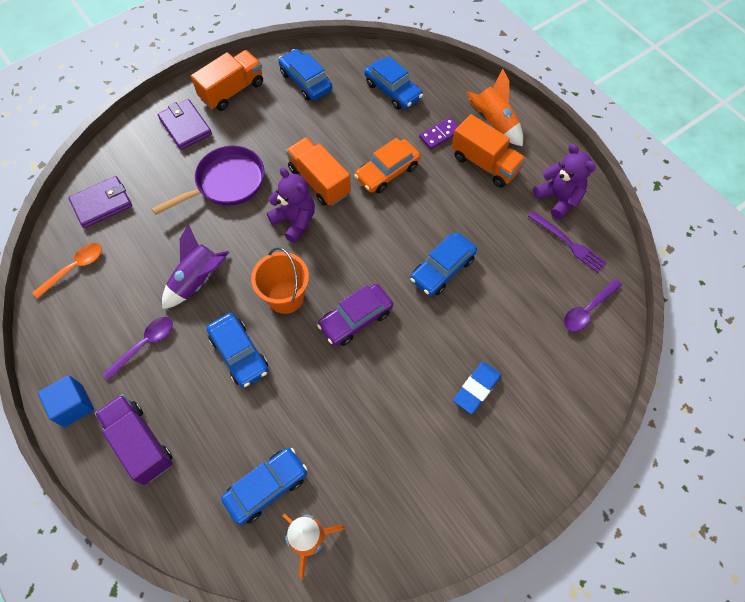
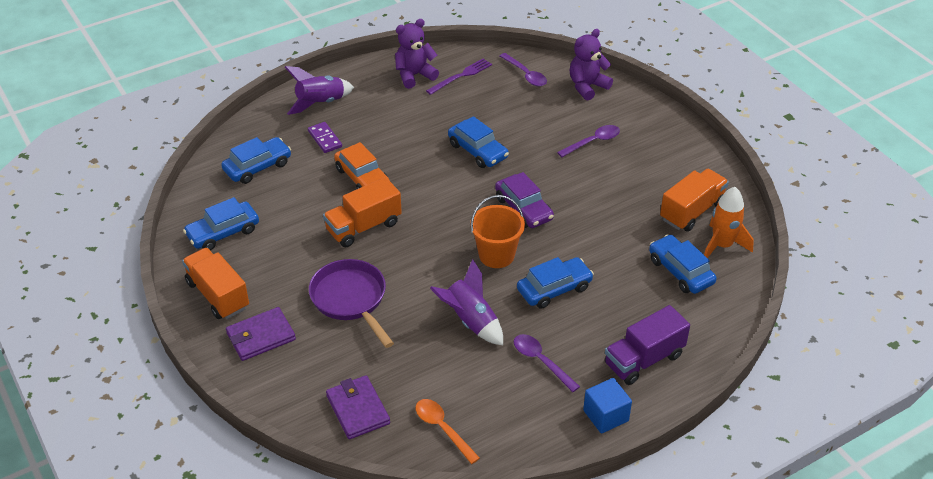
camera: 85 degrees left, 20 degrees down
purple teddy bear [267,168,315,243] -> purple teddy bear moved to [570,29,613,101]
orange truck [452,114,526,188] -> orange truck moved to [660,169,729,232]
blue eraser [453,362,501,414] -> purple spoon [557,125,620,157]
orange rocket [466,68,523,146] -> purple rocket [285,66,354,115]

